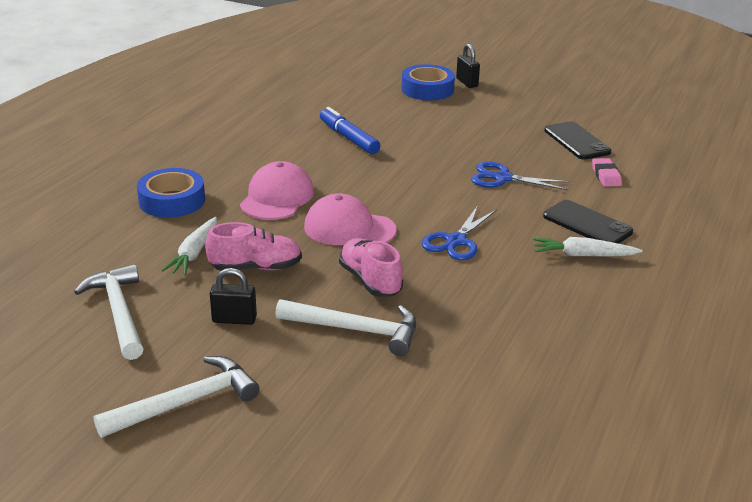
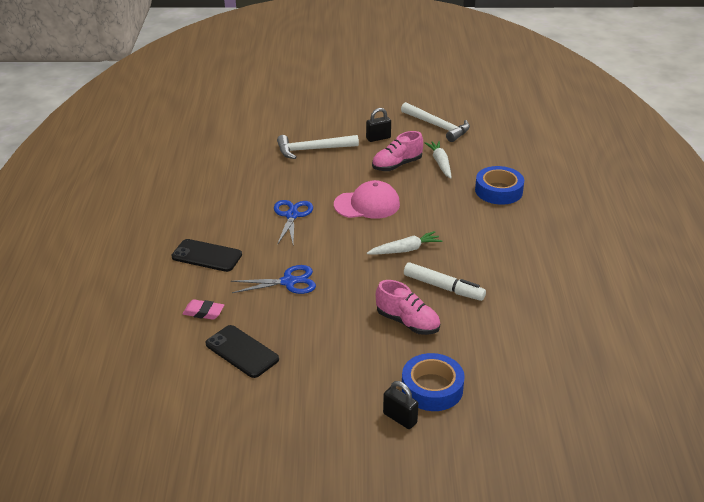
camera: 155 degrees right, 5 degrees up
white hammer [94,356,259,438] -> none
pink cap [240,161,314,220] -> none
blue marker [320,107,380,154] -> white marker [404,262,486,301]
pink shoe [339,238,403,297] -> pink shoe moved to [376,280,440,335]
white carrot [533,237,643,257] -> white carrot moved to [367,231,442,255]
pink eraser [592,158,622,187] -> pink eraser turned 45 degrees counterclockwise [183,299,224,320]

